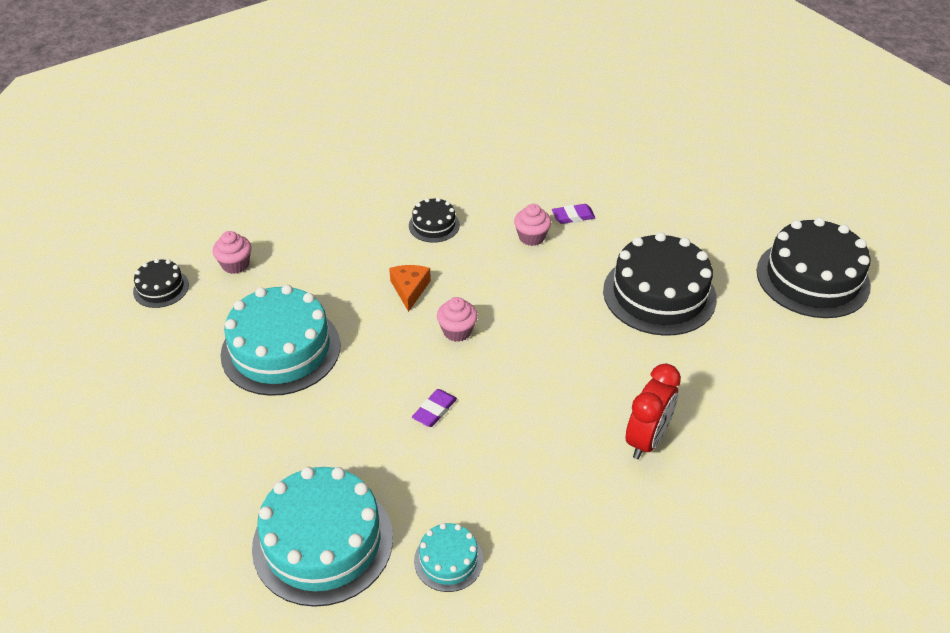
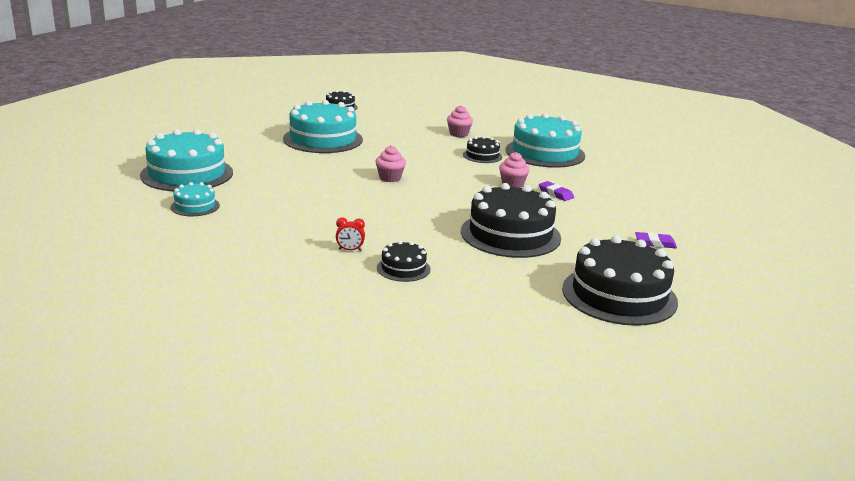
camera: 60 degrees right, 20 degrees down
pink cupcake [213,231,251,274] -> pink cupcake moved to [447,105,473,137]
orange cheese [389,265,431,312] -> none
purple eraser [412,389,457,427] -> purple eraser moved to [635,232,677,248]
red clock [626,364,681,459] -> red clock [336,217,365,251], size x0.48
none -> black cake [377,241,430,282]
none -> turquoise cake [506,113,585,167]

